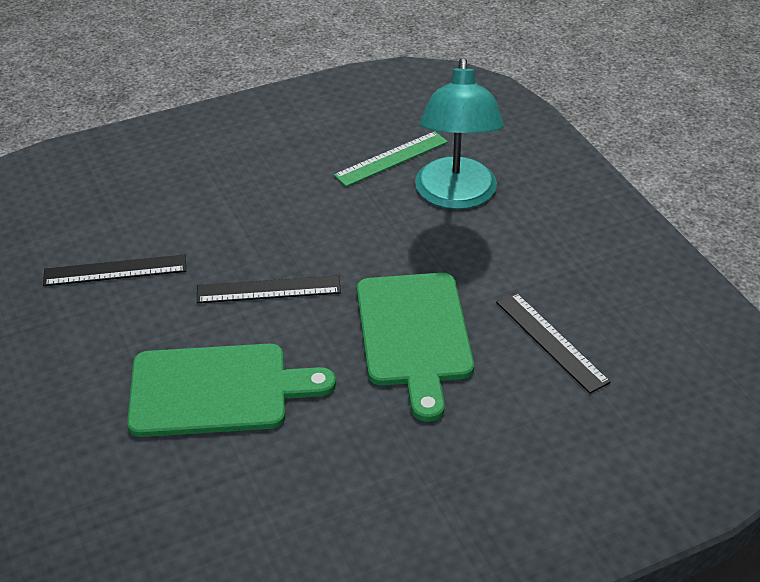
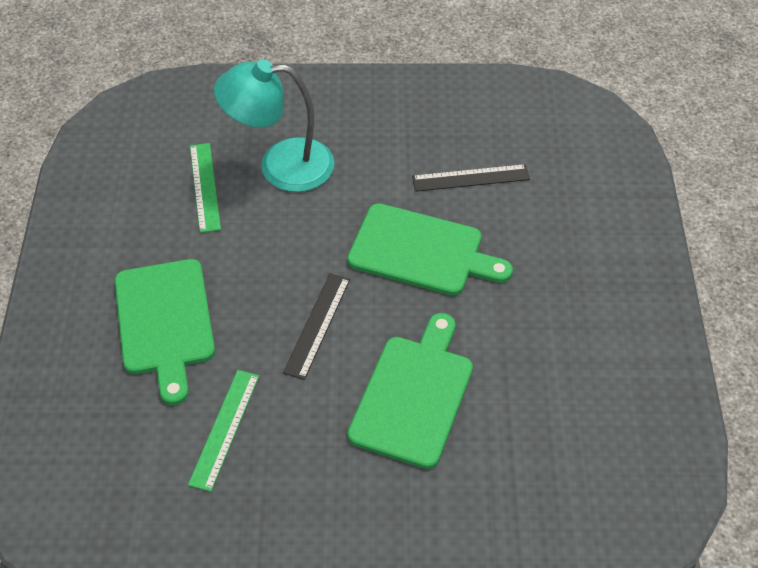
camera: 65 degrees left, 10 degrees up
black ruler [43,255,186,286] -> green ruler [188,370,259,492]
turquoise lamp [415,58,504,209] -> turquoise lamp turned 150 degrees clockwise [214,60,335,192]
none -> green cutting board [115,259,215,405]

